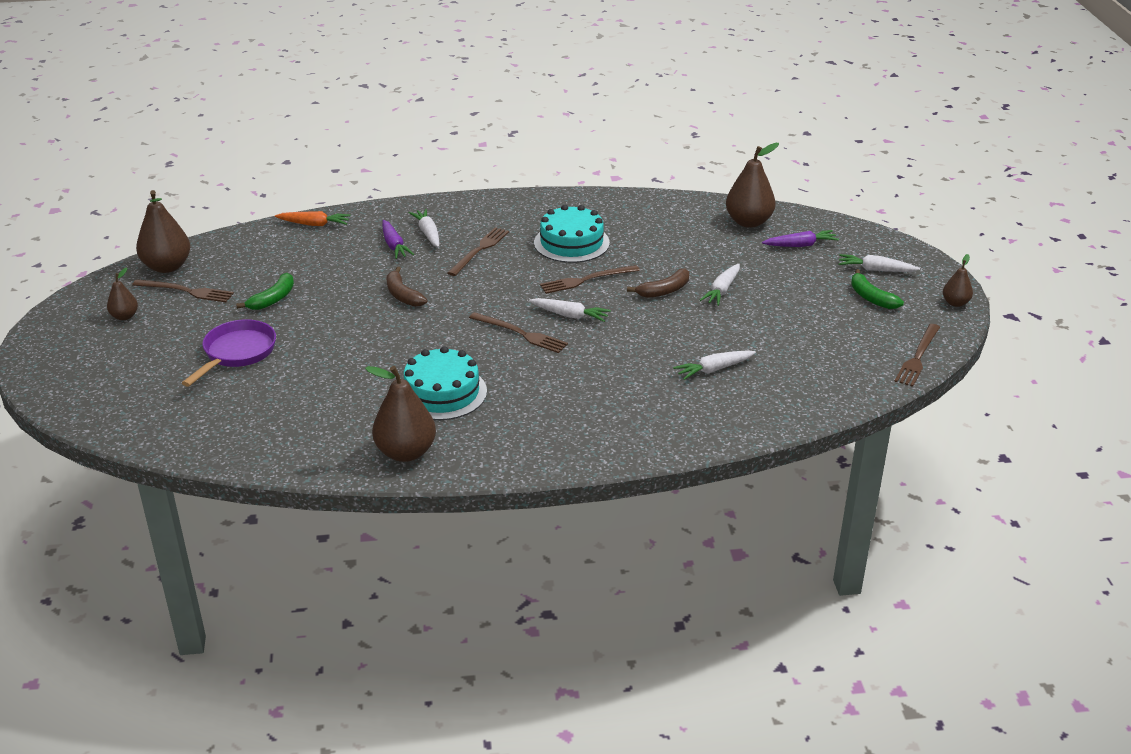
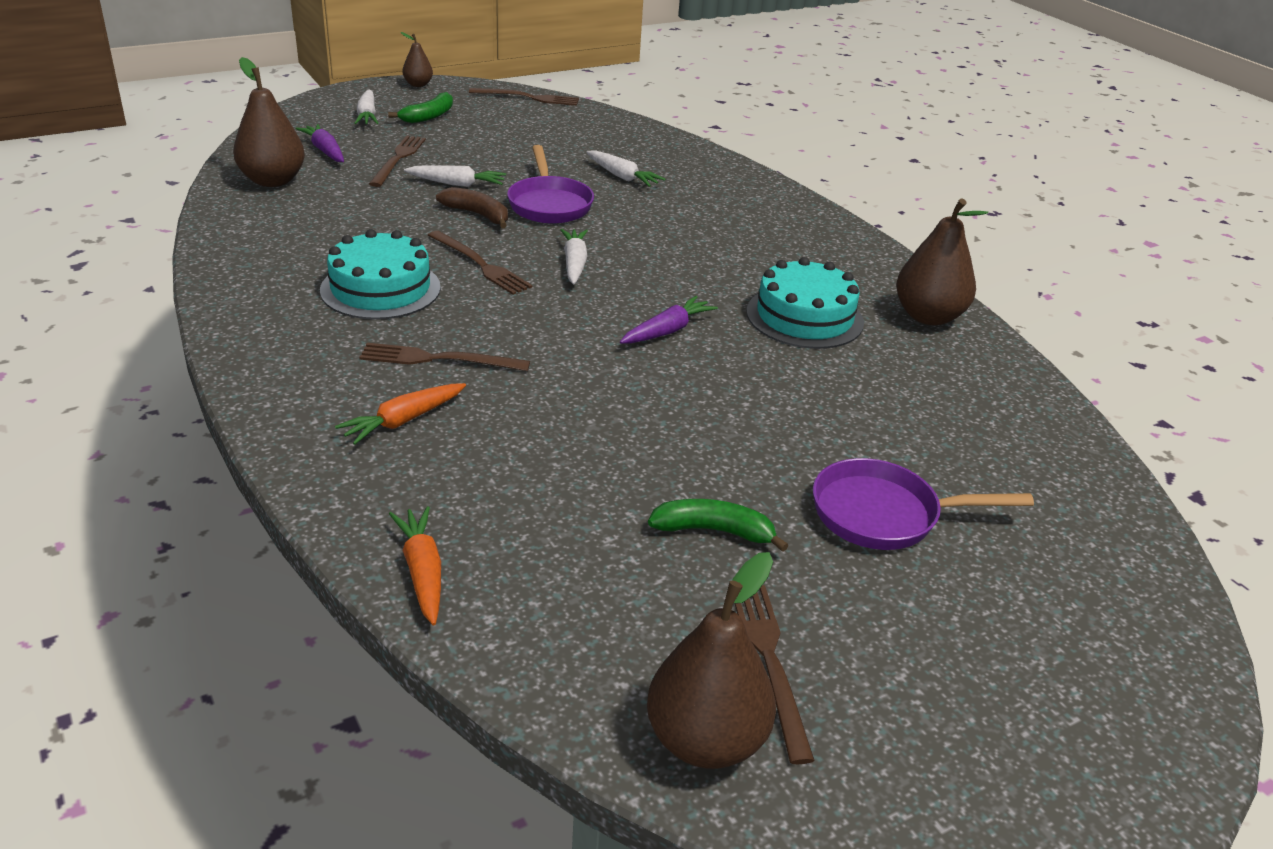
camera: 115 degrees left, 0 degrees up
brown pear [107,267,138,320] -> none
purple carrot [382,220,414,259] -> purple carrot moved to [620,296,718,344]
brown banana [387,267,427,307] -> none
white carrot [409,209,439,247] -> orange carrot [335,383,466,445]
brown fork [469,312,568,353] -> brown fork moved to [369,136,426,187]
none -> purple pan [507,145,594,224]

